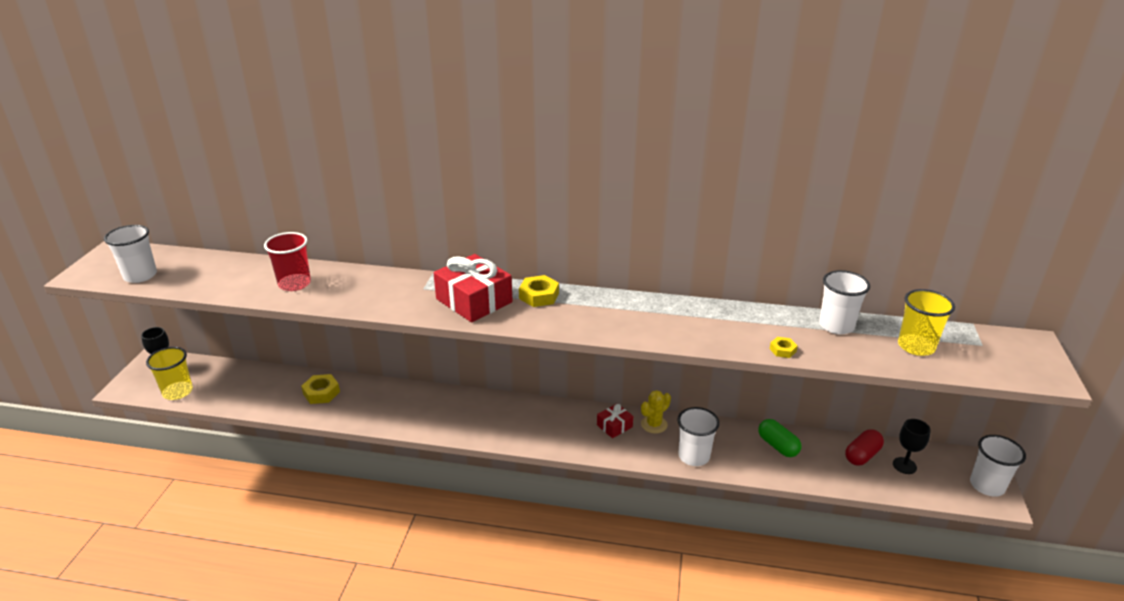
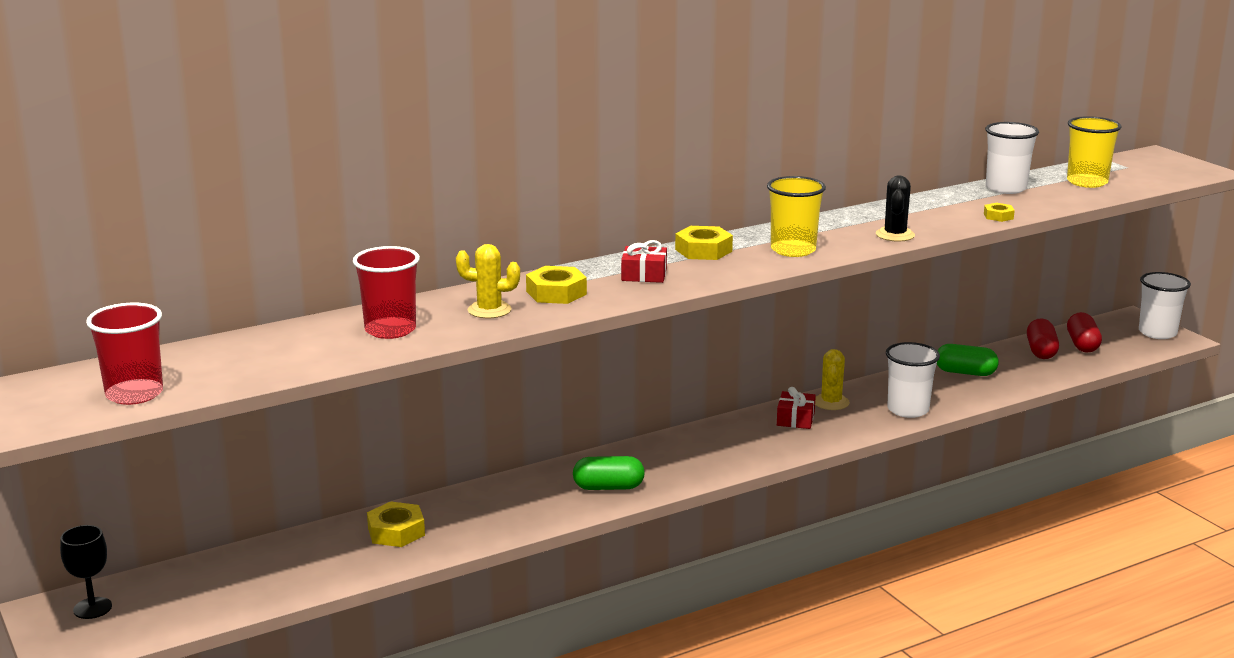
camera: 40 degrees left, 10 degrees down
white cup [104,225,157,283] -> red cup [86,303,163,405]
yellow cup [146,347,193,400] -> yellow cup moved to [767,176,826,257]
red gift [433,254,513,322] -> red gift [621,240,667,283], size x0.51
black goblet [893,419,931,474] -> red capsule [1067,312,1102,353]
none -> yellow cactus [456,244,520,318]
none -> yellow nut [526,266,587,304]
none -> green capsule [573,456,645,490]
none -> black cactus [876,175,915,242]

